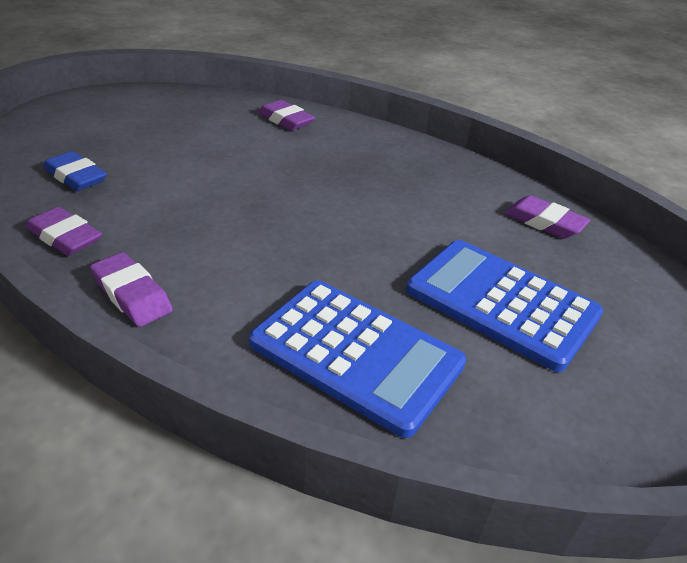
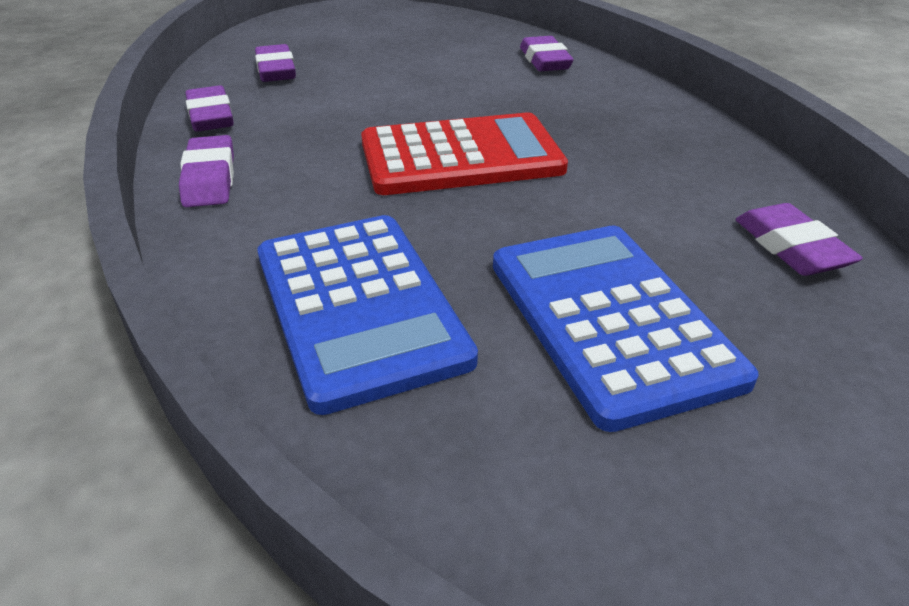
camera: 35 degrees right, 0 degrees up
blue eraser [43,151,107,191] -> purple eraser [255,44,296,82]
none -> red calculator [361,113,568,195]

